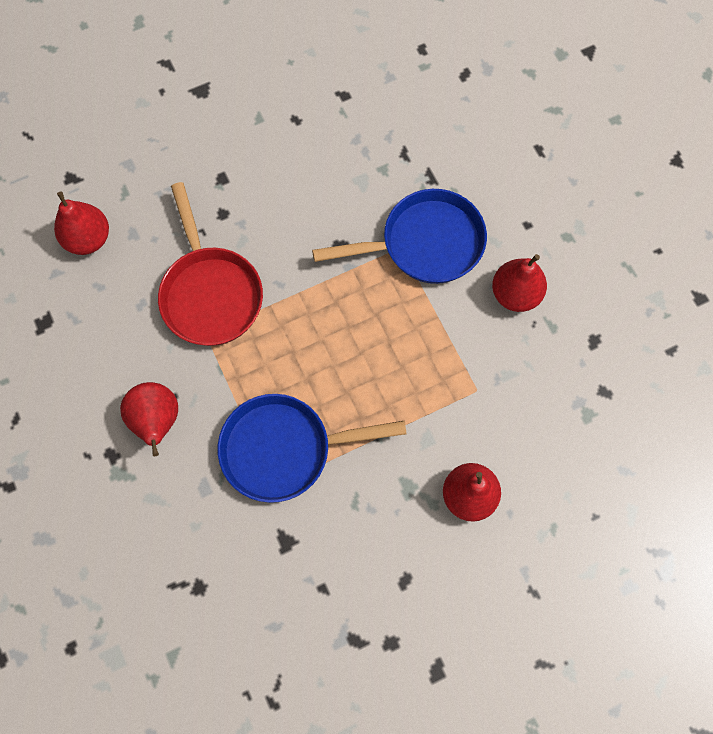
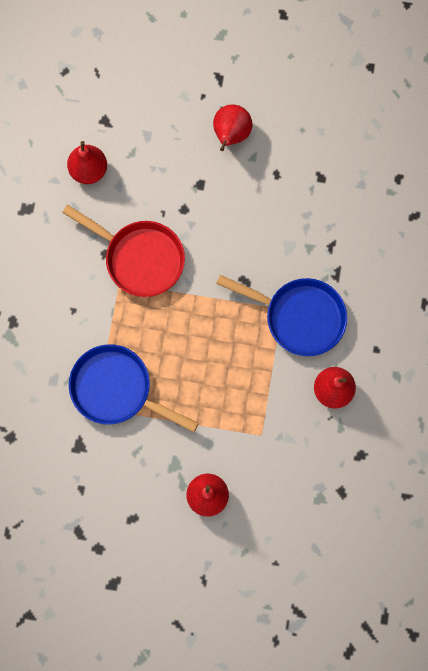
camera: 35 degrees right, 5 degrees up
red pear [120,382,178,456] -> red pear moved to [213,104,253,151]
red pan [158,182,263,346] -> red pan turned 75 degrees counterclockwise [62,205,185,297]

